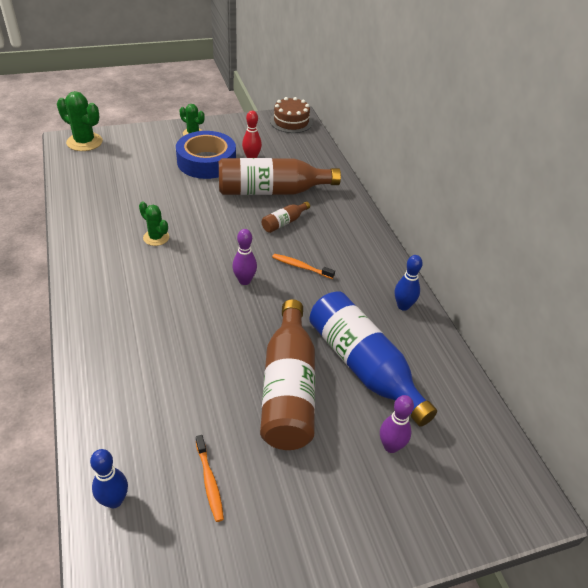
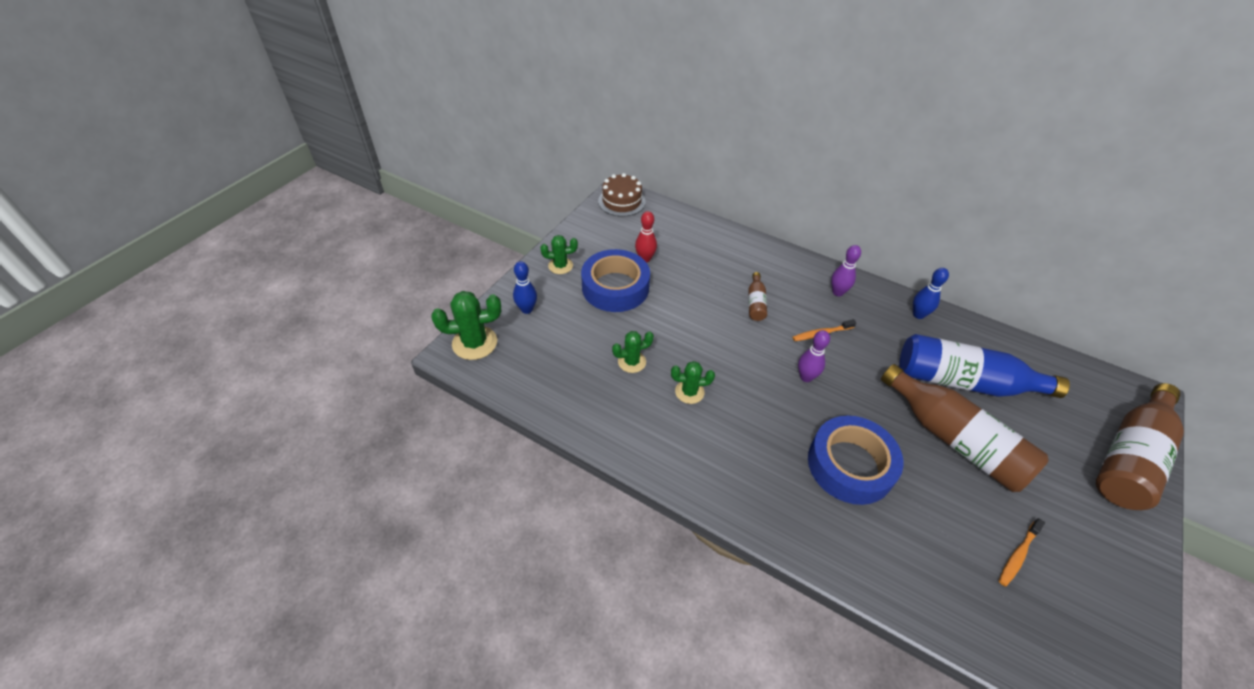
camera: 40 degrees left, 5 degrees up
blue bowling pin [90,449,128,508] -> blue bowling pin moved to [513,261,537,314]
orange toothbrush [196,435,224,522] -> orange toothbrush turned 105 degrees clockwise [999,518,1045,586]
brown bottle [219,158,341,195] -> brown bottle moved to [1096,383,1184,510]
purple bowling pin [380,395,414,453] -> purple bowling pin moved to [831,245,861,296]
none -> green cactus [612,331,654,373]
none -> blue tape [808,416,904,505]

